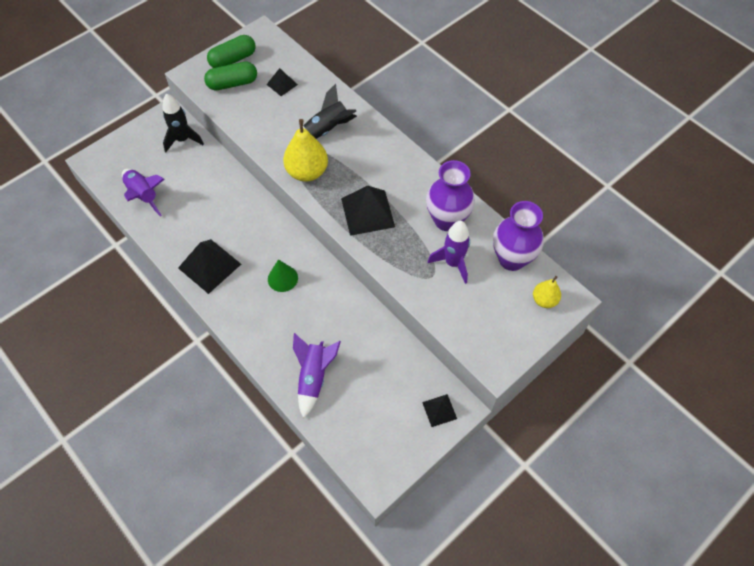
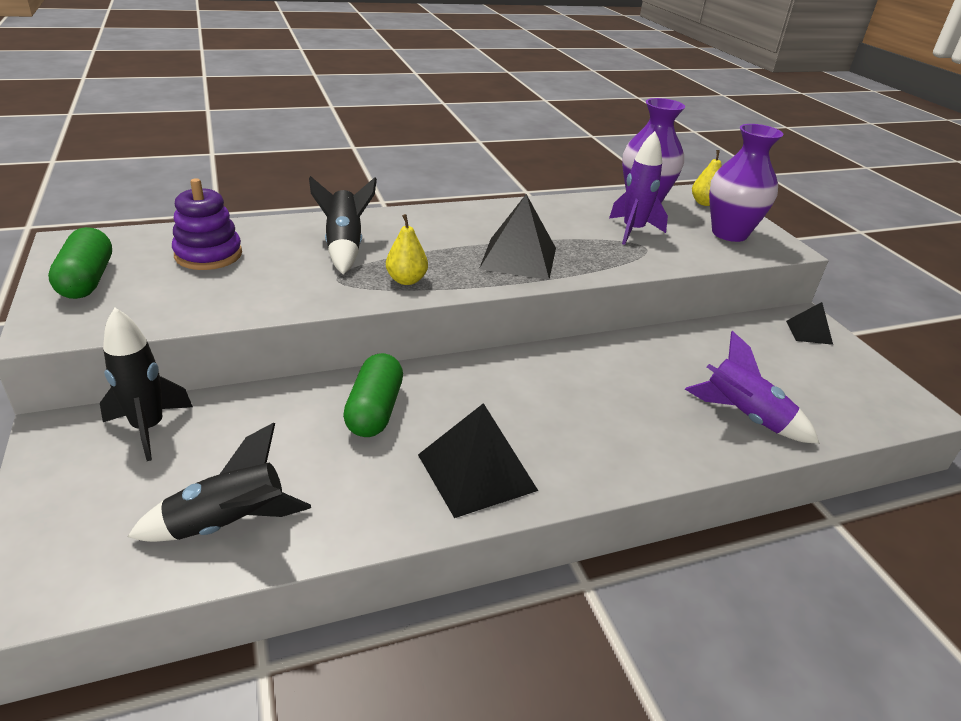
camera: 70 degrees left, 25 degrees down
purple rocket [122,169,165,217] -> black rocket [128,422,311,542]
green capsule [204,62,257,90] -> green capsule moved to [343,353,403,437]
black pyramid [266,68,298,96] -> purple stacking toy [172,178,242,270]
green cone [268,259,298,292] -> none
yellow pear [283,119,328,182] -> yellow pear [386,214,428,285], size x0.57
purple vase [426,160,475,231] -> purple vase moved to [709,124,784,242]

